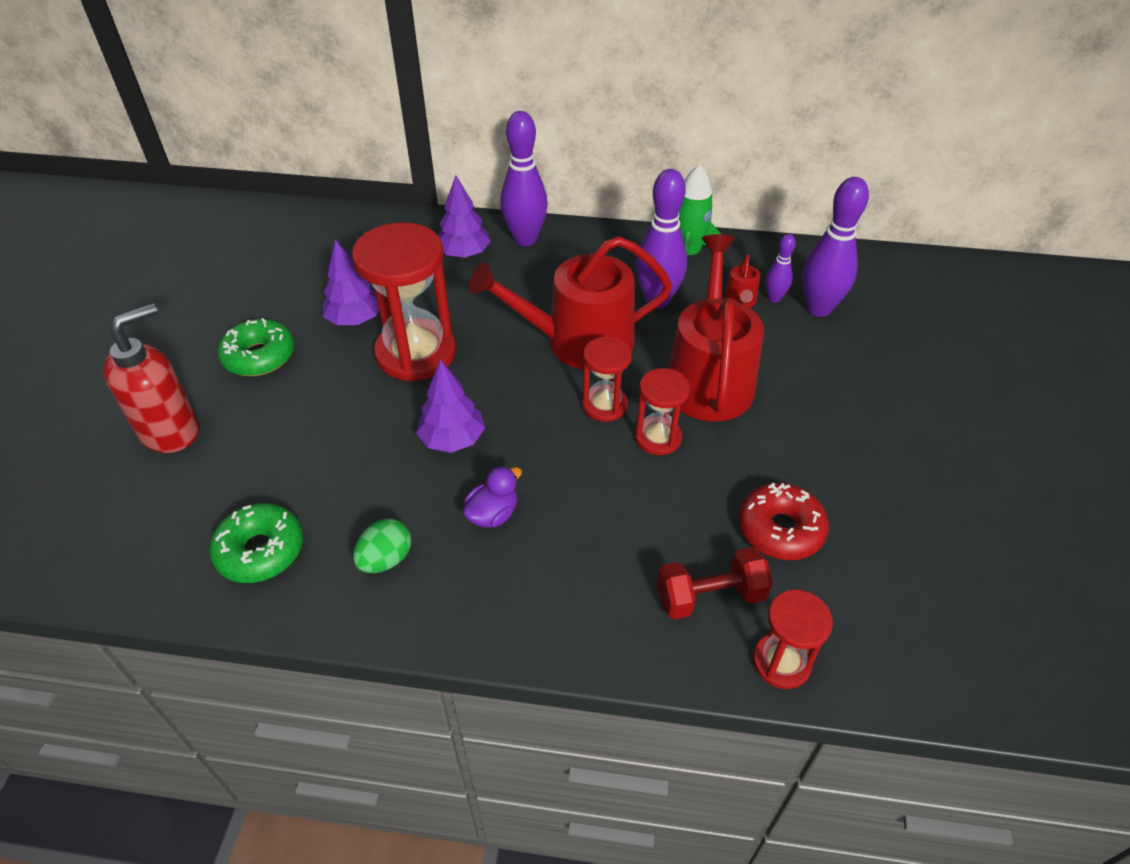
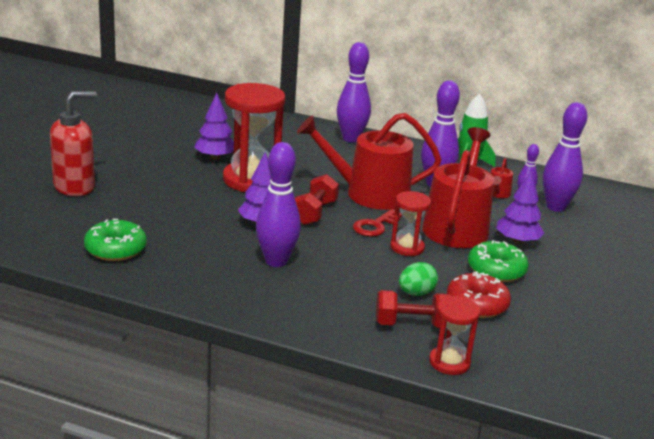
camera: 10 degrees right, 20 degrees down
green donut [218,318,294,376] -> green donut moved to [468,240,529,282]
green egg [353,518,411,573] -> green egg moved to [399,262,438,296]
purple tree [438,175,491,258] -> purple tree moved to [496,171,545,244]
purple duck [463,466,522,528] -> purple bowling pin [256,142,301,267]
red hourglass [582,337,632,422] -> red key [353,209,402,237]
none -> red dumbbell [295,174,339,225]

